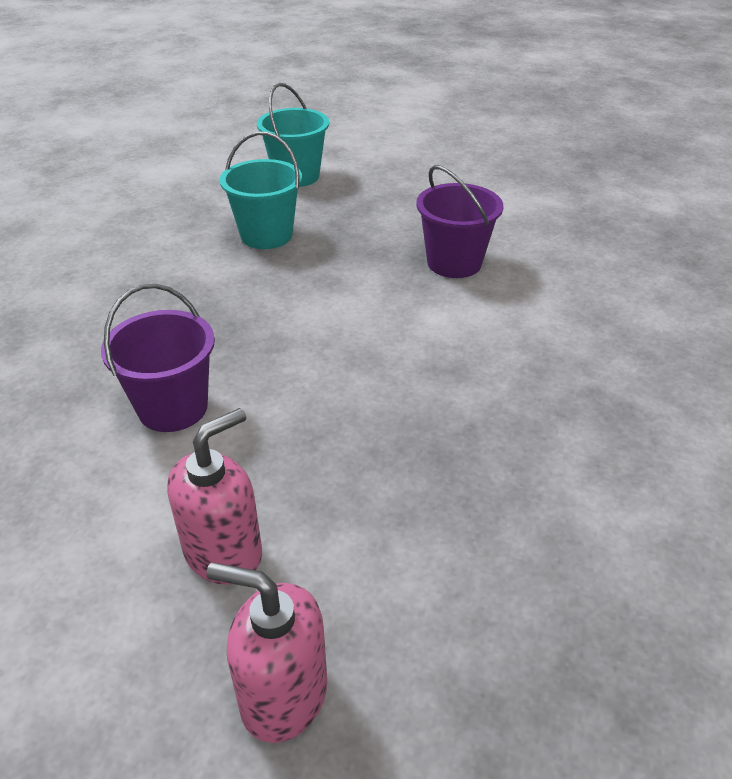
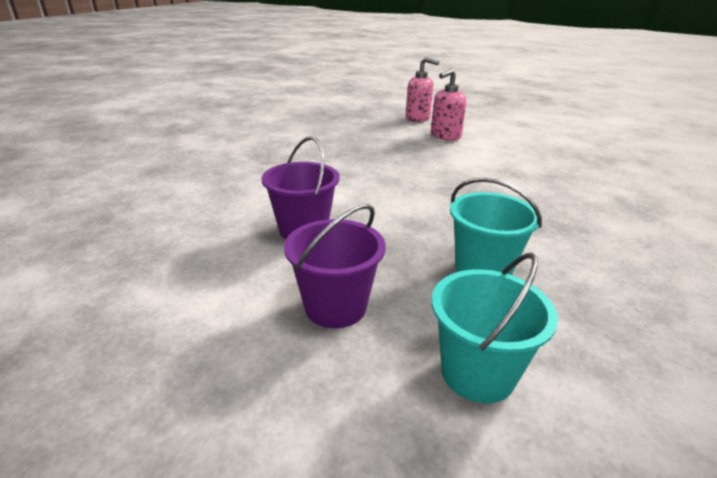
camera: 175 degrees left, 10 degrees down
purple bucket [101,284,215,432] -> purple bucket moved to [284,204,386,328]

